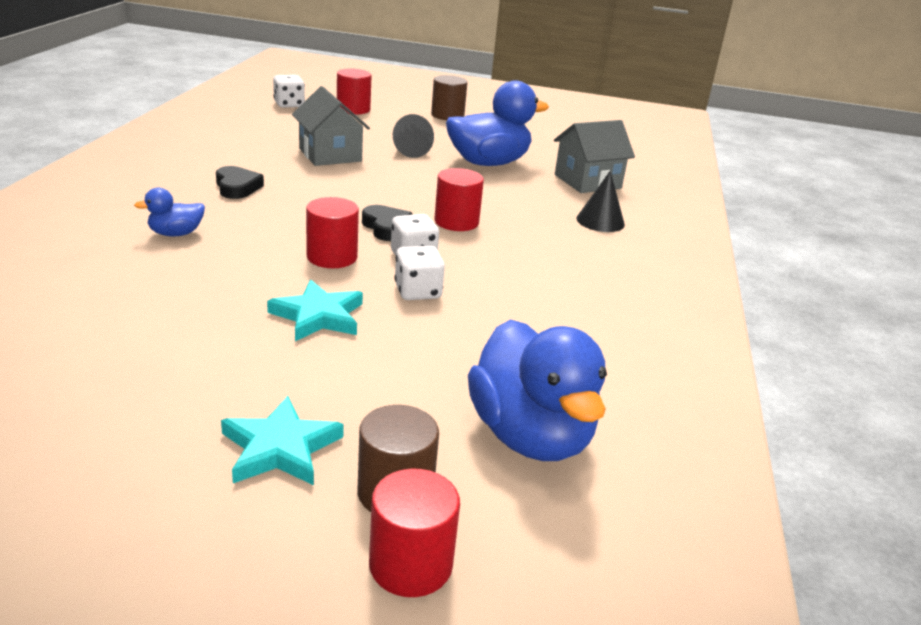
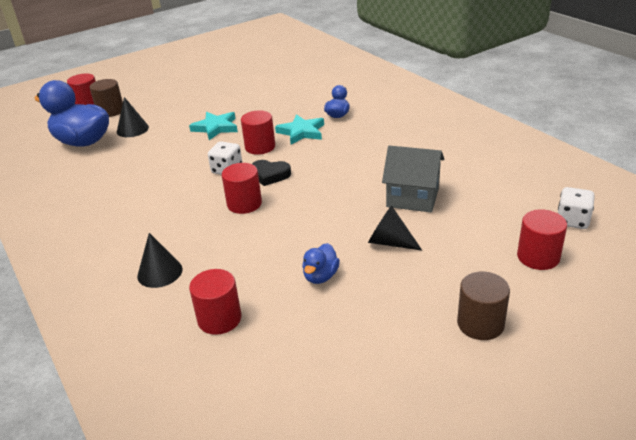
camera: 140 degrees right, 5 degrees up
black heart [216,166,264,199] -> none
turquoise star [221,396,344,485] -> turquoise star moved to [275,114,324,145]
white dice [395,246,445,300] -> none
blue duck [446,80,549,166] -> blue duck [302,243,340,284], size x0.47
grey house [554,120,635,193] -> red cylinder [189,269,241,335]
none -> black cone [117,97,149,137]

